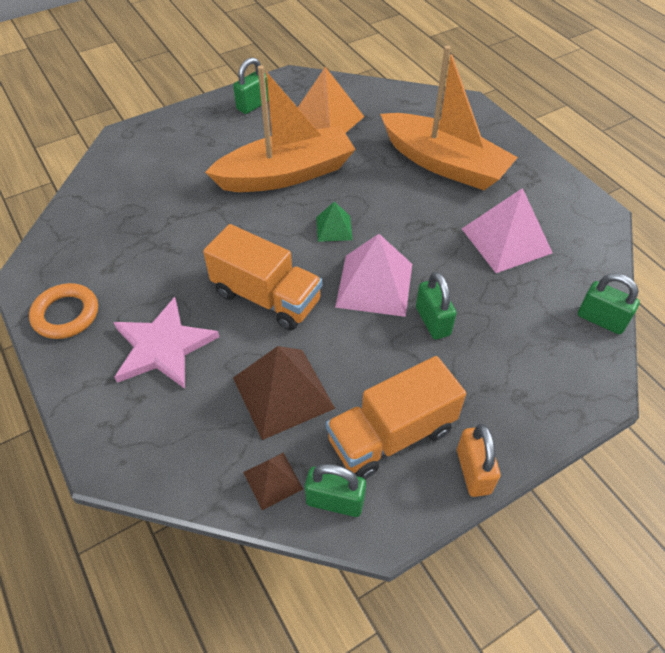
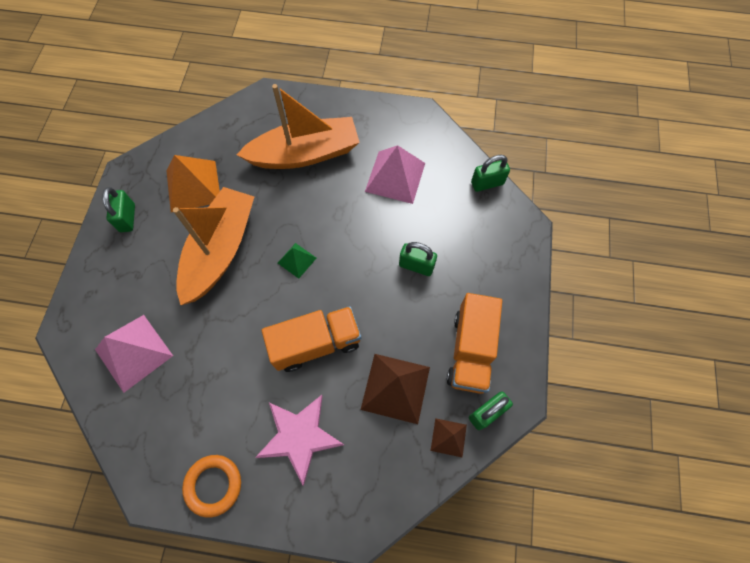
camera: 50 degrees left, 15 degrees up
pink pyramid [335,234,412,317] -> pink pyramid moved to [95,315,173,393]
orange padlock [457,424,501,497] -> none

